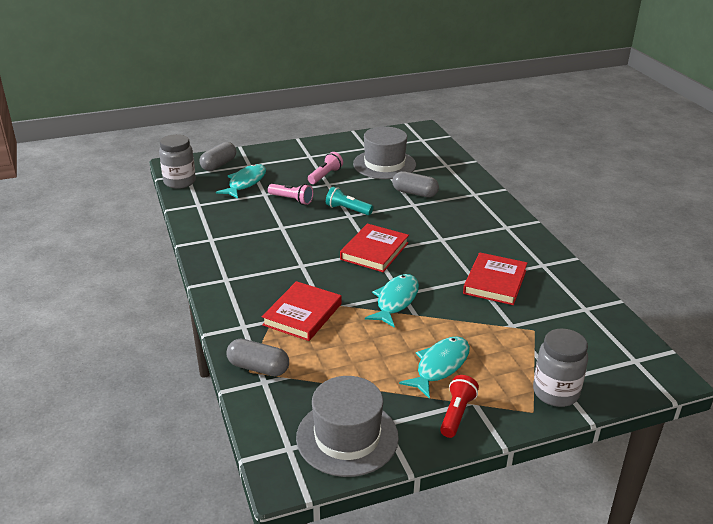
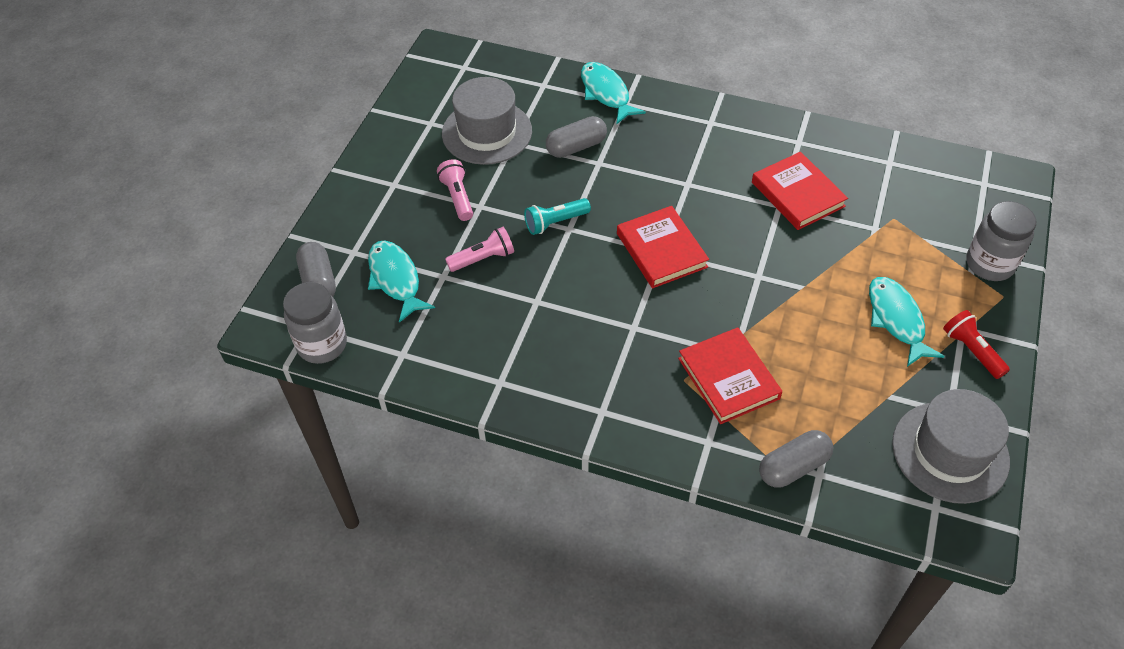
camera: 50 degrees left, 20 degrees up
turquoise fish [365,274,419,328] -> turquoise fish moved to [581,62,646,125]

